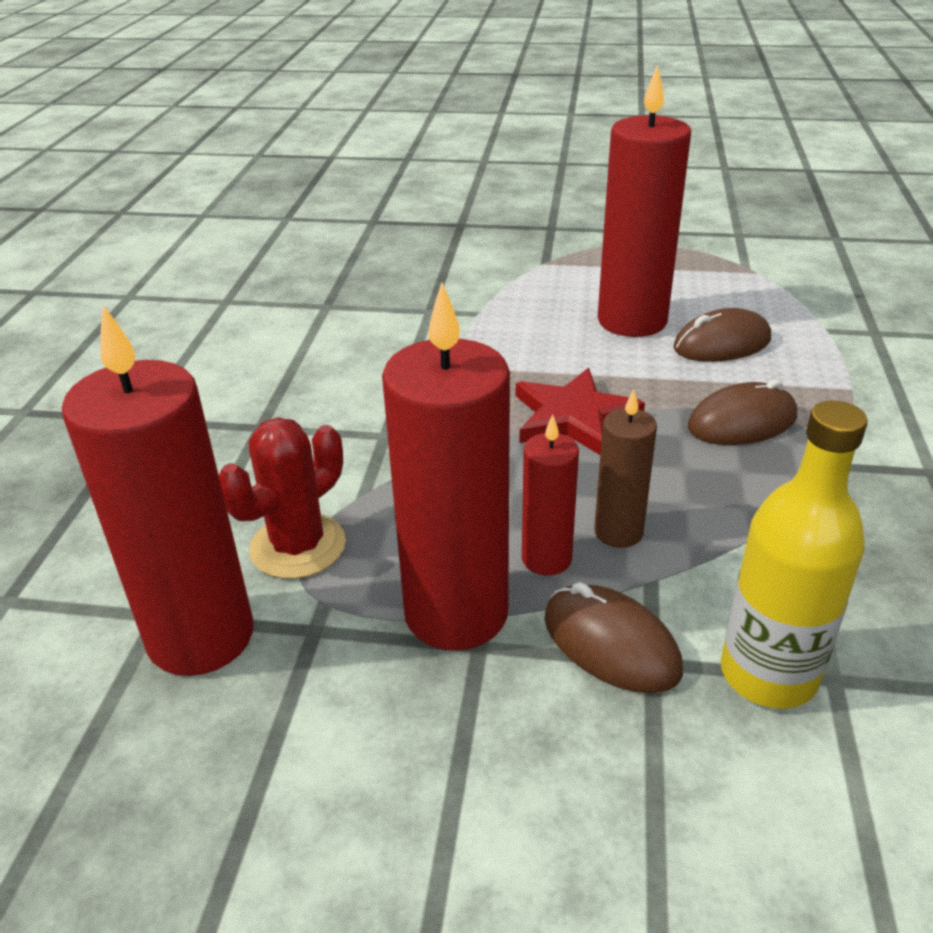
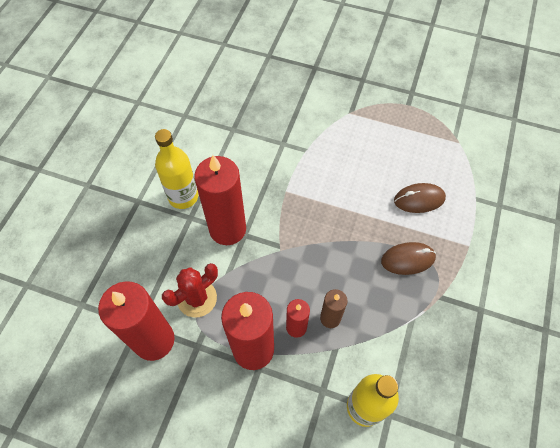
camera: 10 degrees right, 25 degrees up
red star [516,368,645,455] -> none
brown mouse [544,582,683,693] -> none
red candle [598,65,691,337] -> red candle moved to [194,155,246,245]
none -> yellow bottle [155,129,198,209]

